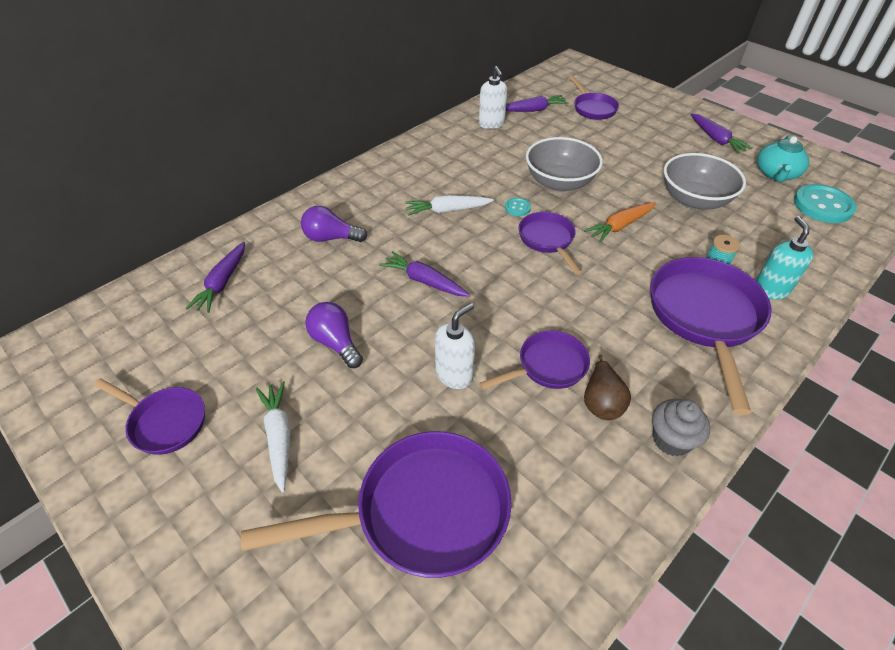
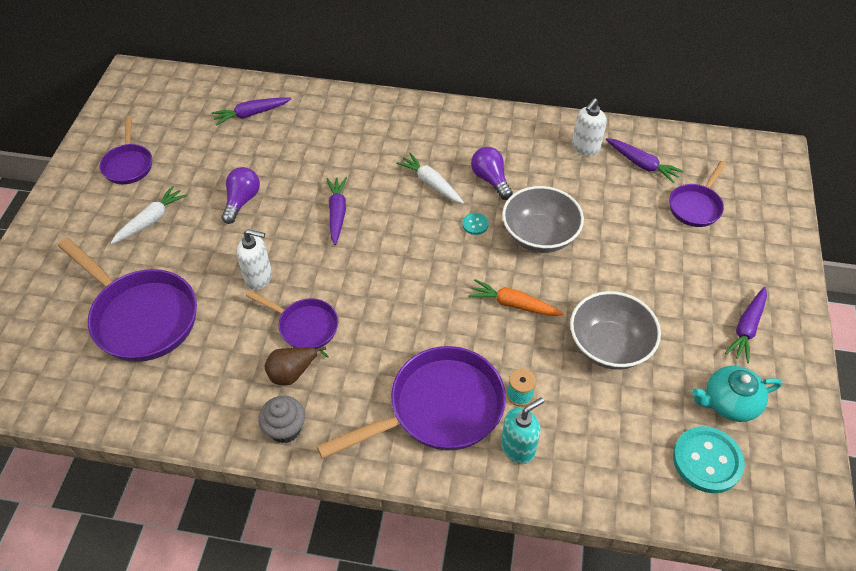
camera: 55 degrees right, 5 degrees up
purple light bulb [301,206,367,242] -> purple light bulb moved to [471,147,513,200]
purple pan [518,212,582,275] -> none

